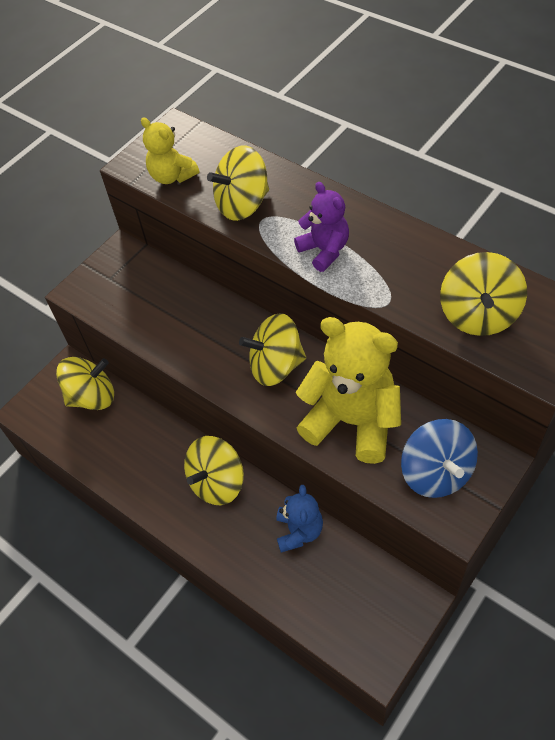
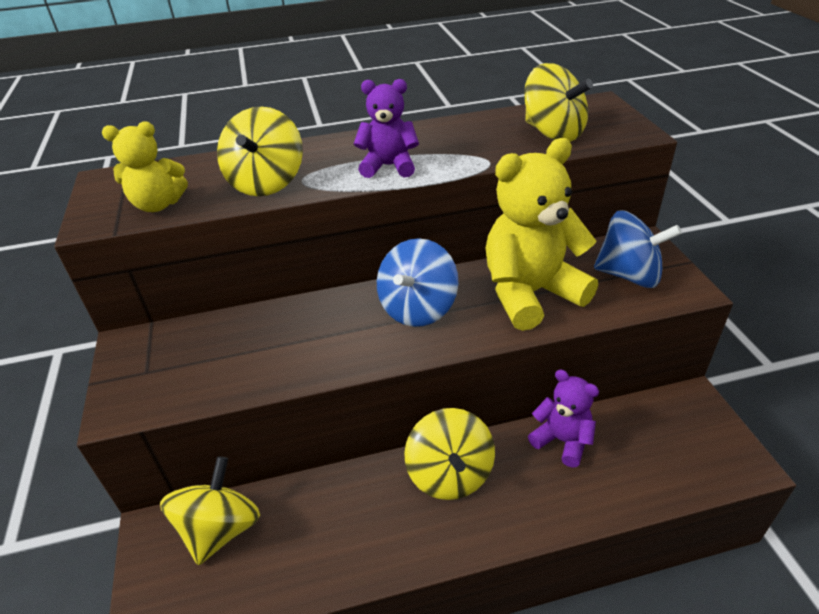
camera: 55 degrees left, 15 degrees down
yellow spinning top [239,313,306,386] -> blue spinning top [377,238,458,327]
blue teddy bear [276,485,323,552] -> purple teddy bear [528,370,599,468]

